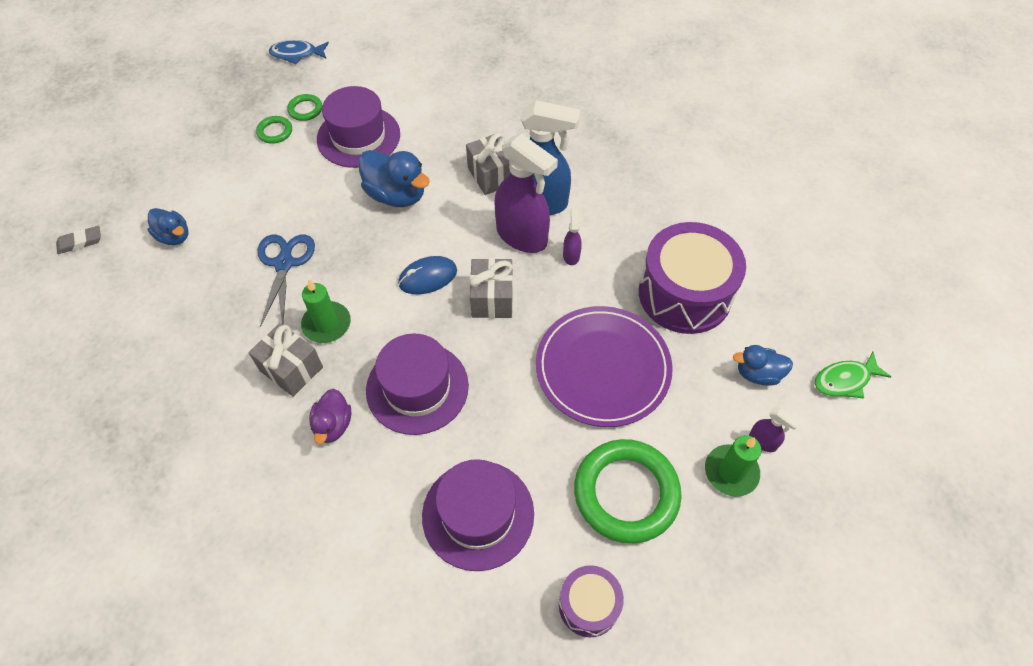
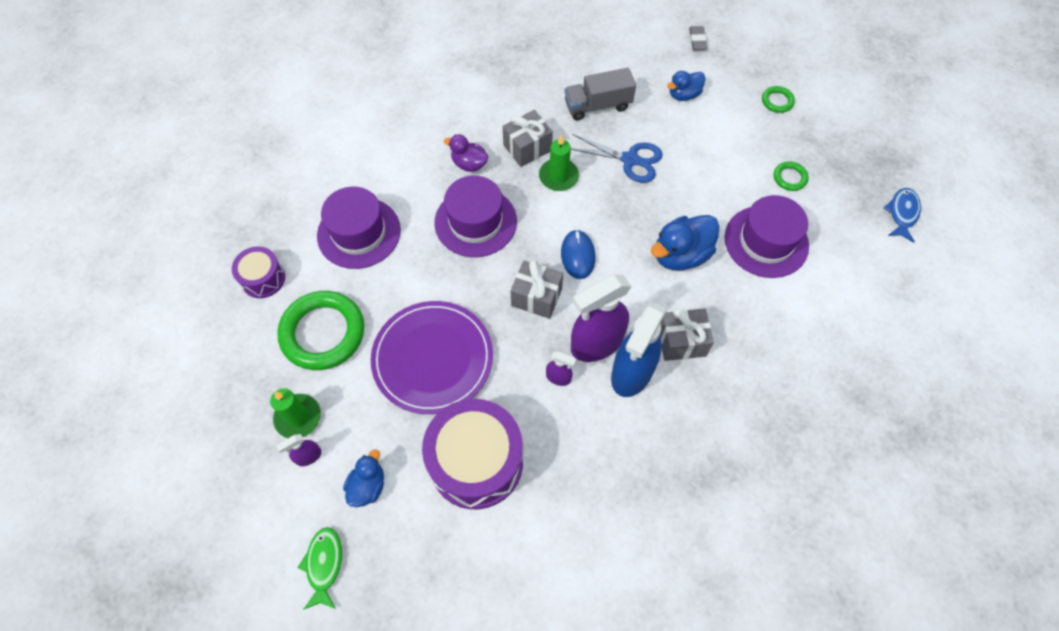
camera: 110 degrees right, 5 degrees up
green ring [287,94,323,121] -> green ring moved to [762,86,795,113]
none -> grey truck [564,68,636,121]

